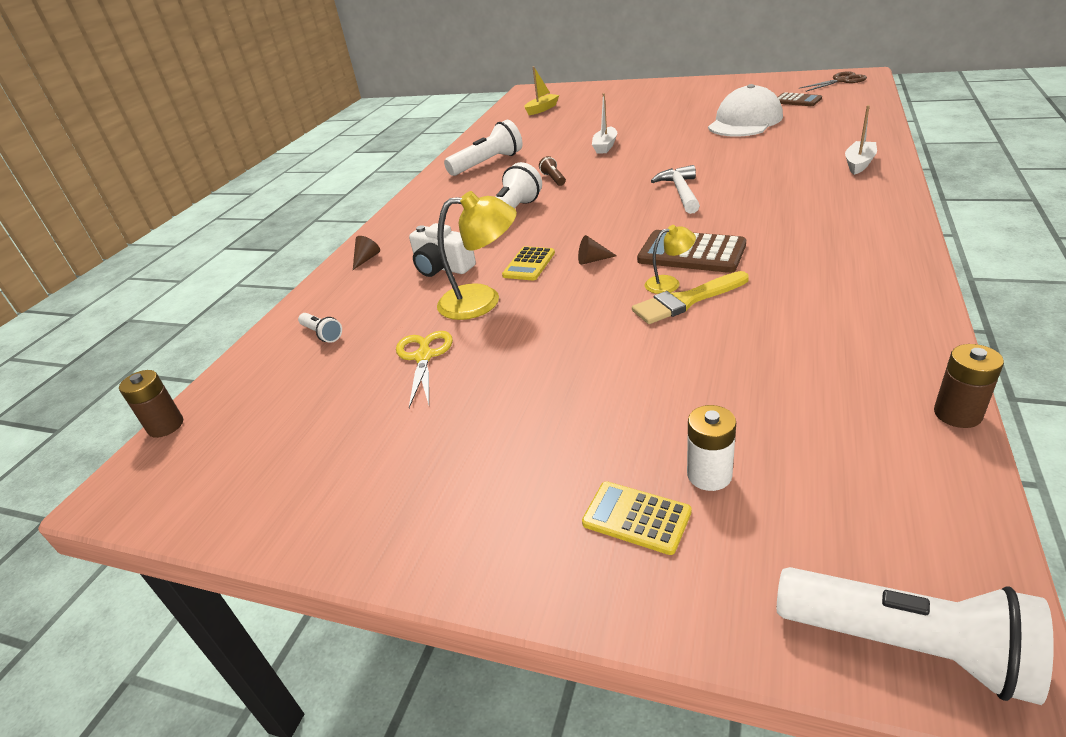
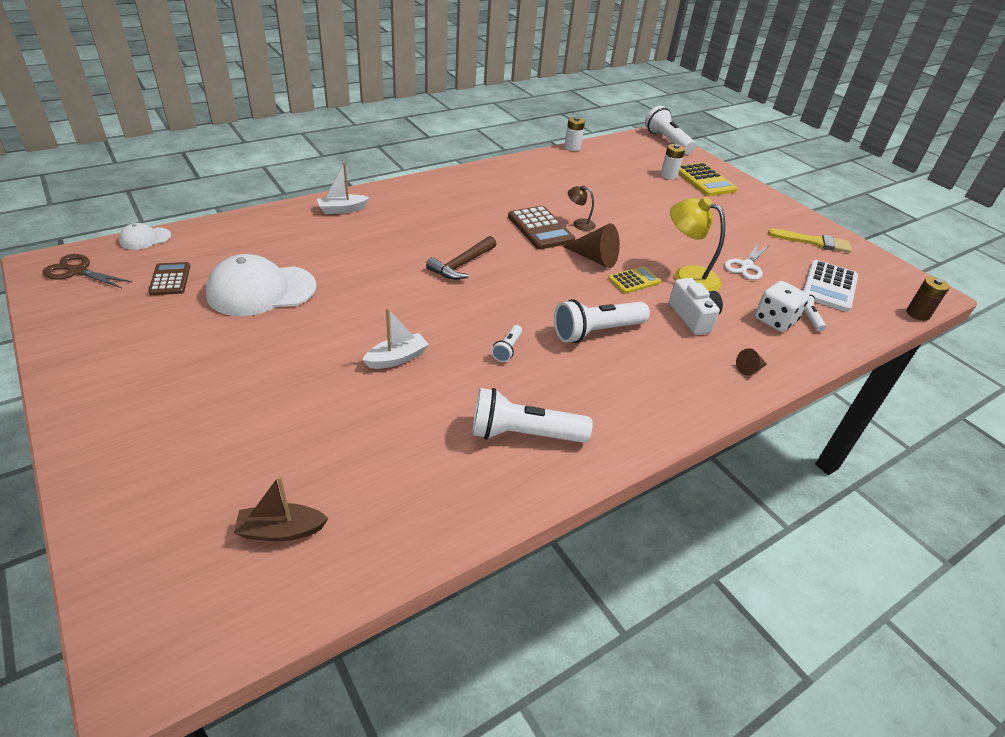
camera: 150 degrees left, 5 degrees up
yellow scissors [396,331,453,408] -> white scissors [724,243,769,280]
yellow boat [524,67,559,115] -> brown boat [234,476,328,541]
brown flashlight [539,156,566,186] -> white flashlight [492,325,522,362]
brown cone [578,235,617,265] -> brown cone [563,223,620,268], size x1.93
yellow calculator [582,481,692,555] -> yellow calculator [679,163,737,196], size x1.62
yellow brush [632,271,749,324] -> yellow brush moved to [768,229,852,253]
yellow lamp [645,225,696,294] -> brown lamp [568,185,596,231]
white hammer [651,165,700,214] -> brown hammer [426,236,496,280]
brown battery [934,344,1004,428] -> white battery [564,117,585,151]
none -> white cap [119,223,171,250]
none -> white dice [755,281,809,332]
none -> white calculator [803,260,858,312]

